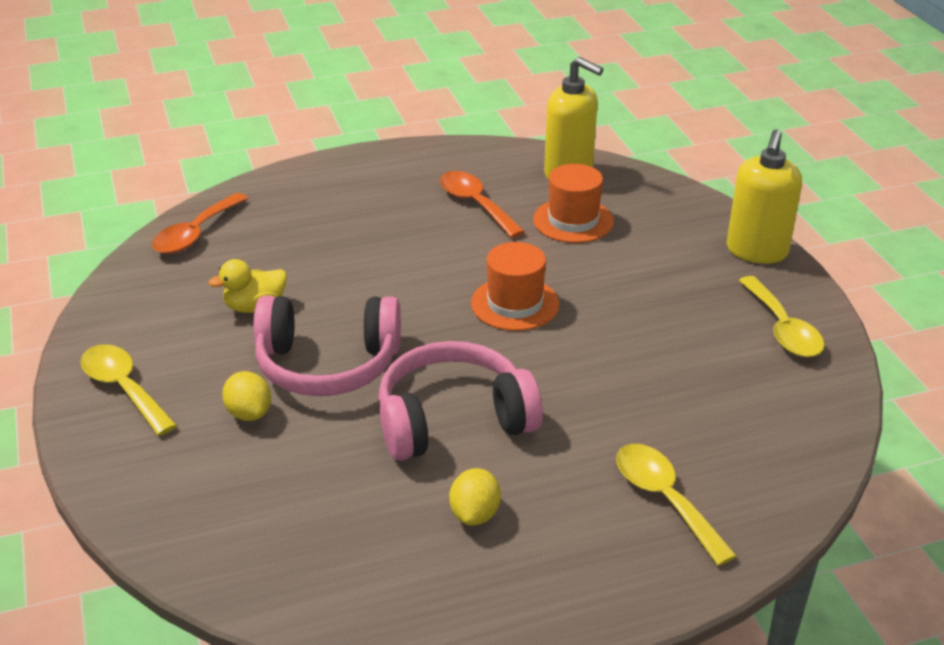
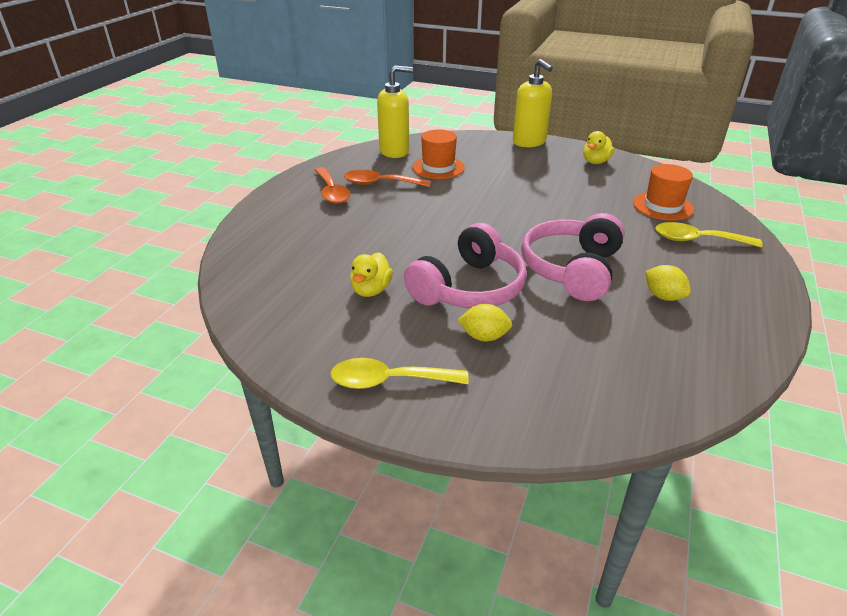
camera: 50 degrees left, 0 degrees up
orange spoon [152,193,248,254] -> orange spoon moved to [315,167,351,204]
orange hat [471,242,560,331] -> orange hat moved to [633,164,694,221]
yellow spoon [738,276,824,357] -> yellow duck [583,131,615,164]

